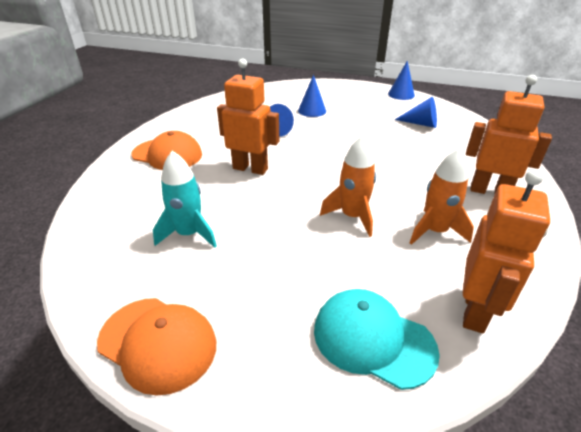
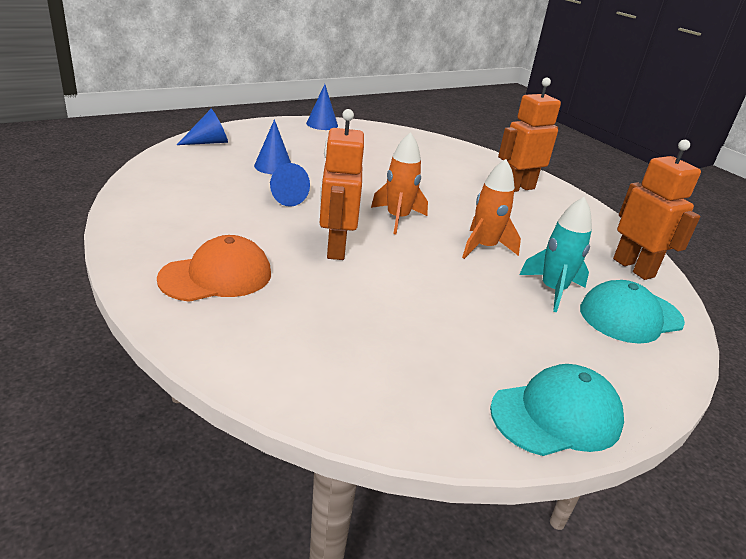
camera: 55 degrees left, 5 degrees down
orange cap [97,298,216,395] -> turquoise cap [490,364,624,456]
turquoise rocket [153,151,217,248] -> turquoise rocket moved to [519,197,592,312]
orange robot [217,58,279,175] -> orange robot turned 60 degrees counterclockwise [320,109,364,260]
blue cone [395,97,437,128] -> blue cone moved to [177,109,228,145]
orange rocket [409,148,474,245] -> orange rocket moved to [371,132,428,234]

